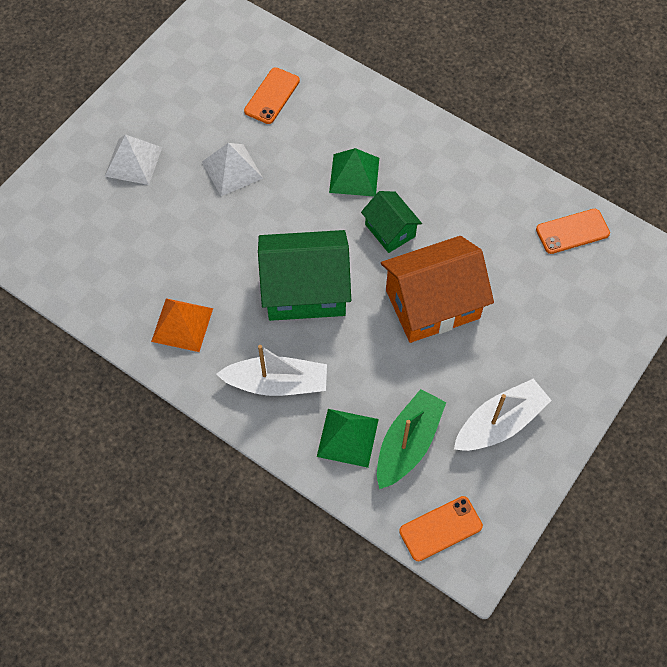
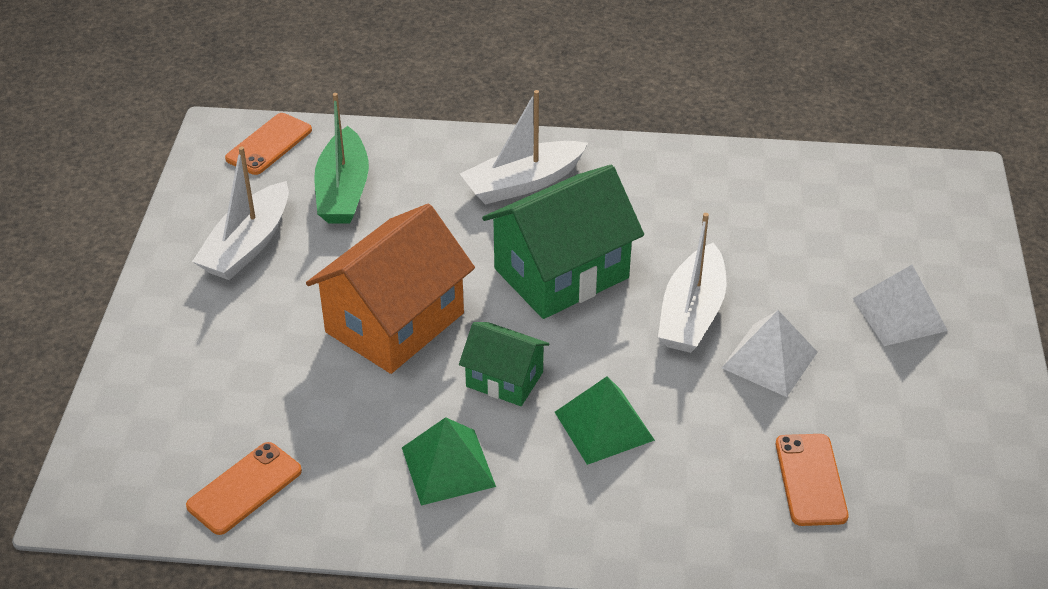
camera: 150 degrees right, 20 degrees down
orange pyramid [151,298,213,352] -> none
green pyramid [317,409,379,468] -> green pyramid moved to [402,417,496,506]
none -> white boat [658,213,726,353]

